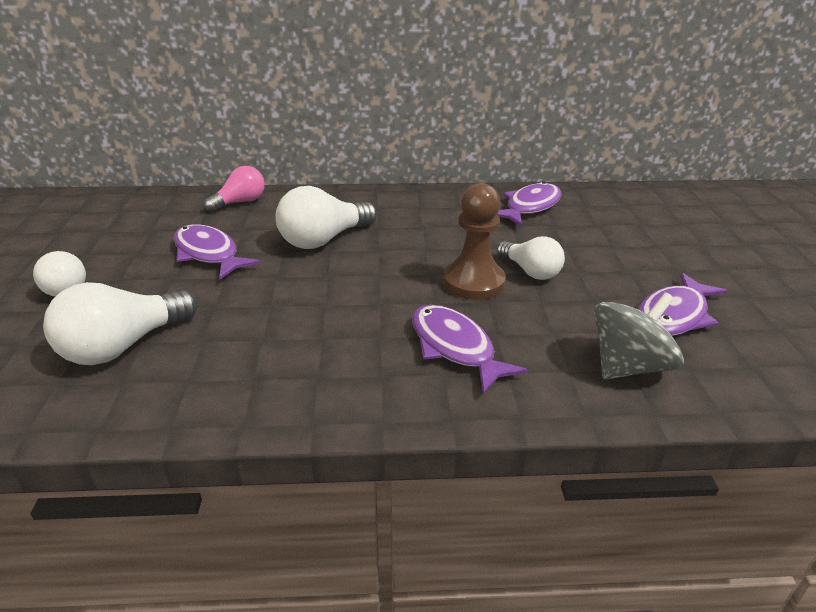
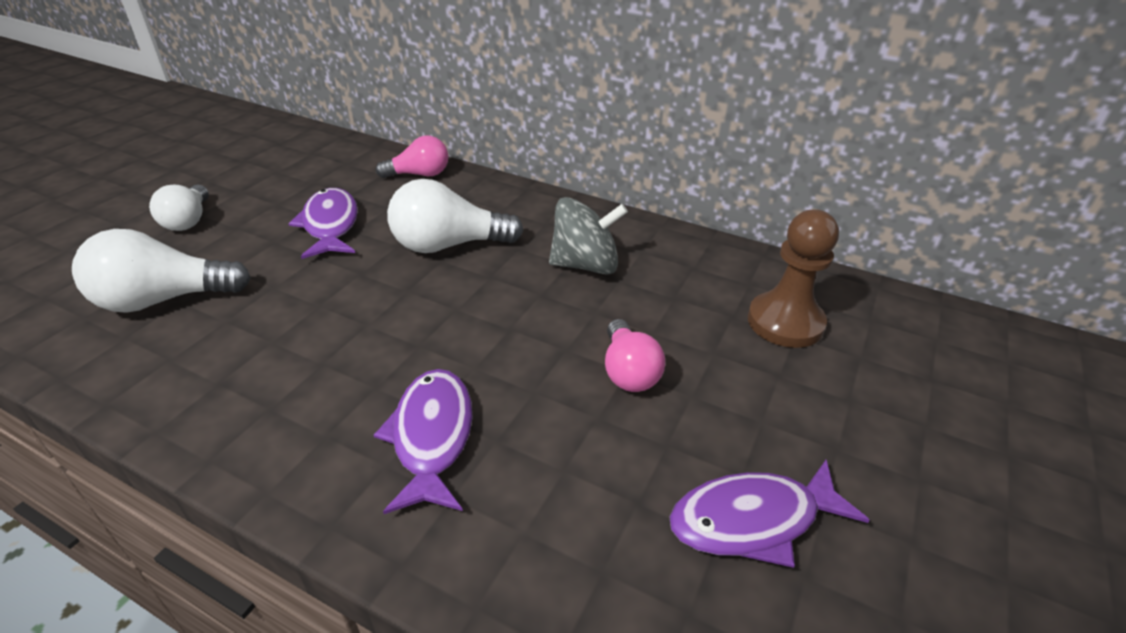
camera: 30 degrees right, 5 degrees up
brown pawn [443,183,506,300] -> brown pawn moved to [748,209,839,348]
purple fish [497,182,561,227] -> none
white light bulb [497,236,565,280] -> pink light bulb [605,319,665,392]
grey spinning top [594,292,684,380] -> grey spinning top moved to [549,197,628,274]

